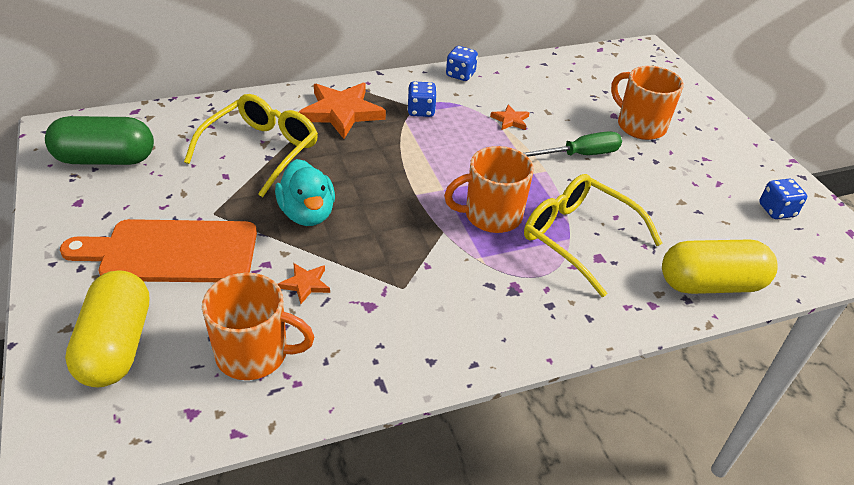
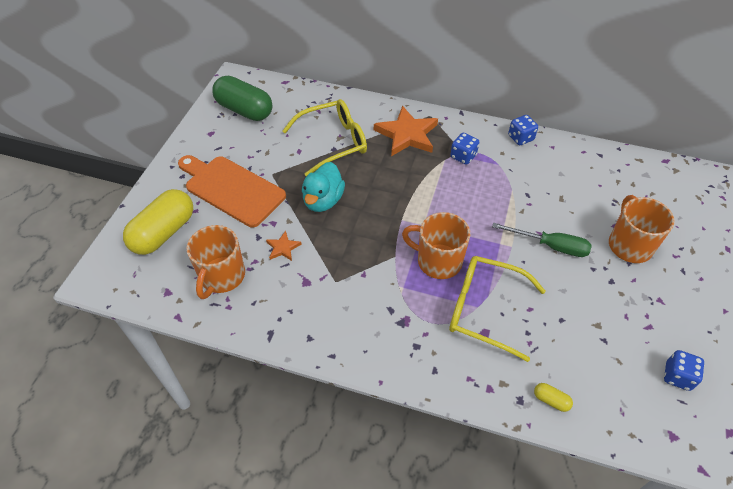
camera: 40 degrees right, 10 degrees up
orange mug [202,273,314,380] -> orange mug turned 60 degrees clockwise [187,225,245,299]
orange star [490,105,530,130] -> none
yellow glasses [524,174,663,297] -> yellow glasses turned 60 degrees counterclockwise [449,256,546,362]
yellow capsule [662,239,778,294] -> yellow capsule [534,383,573,412], size x0.41

